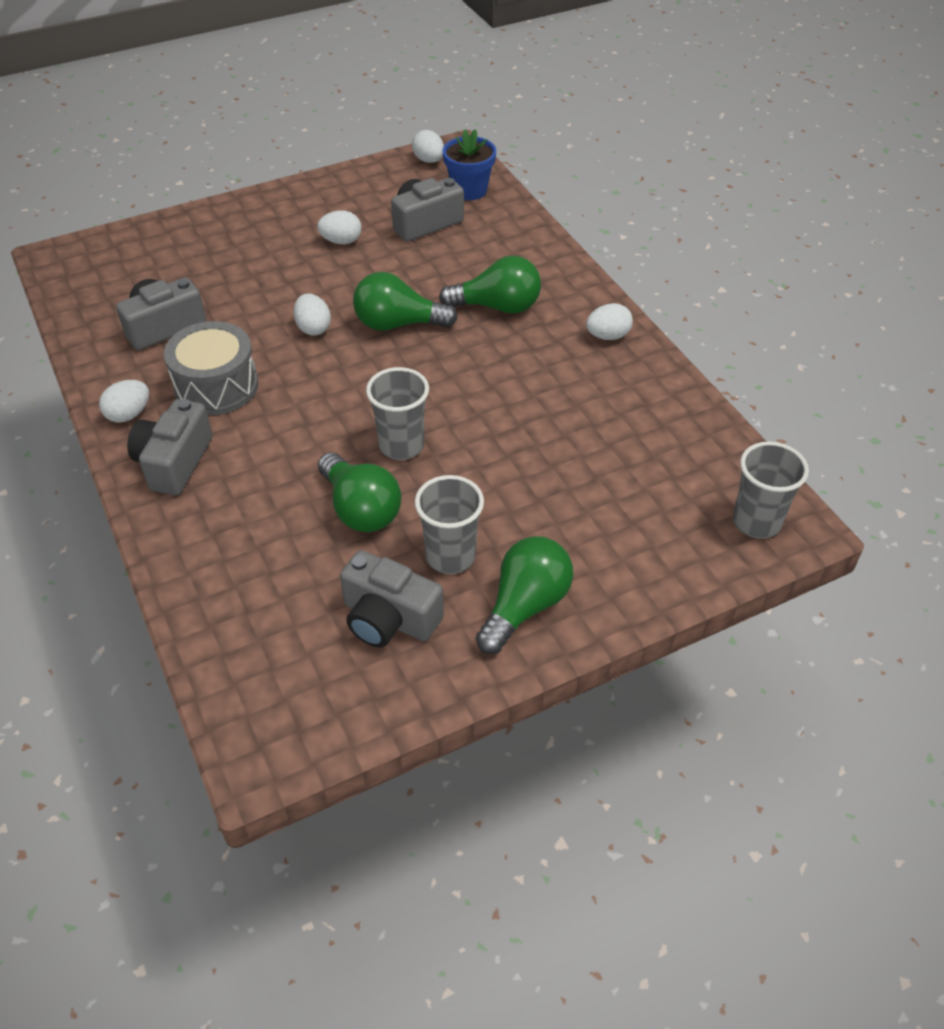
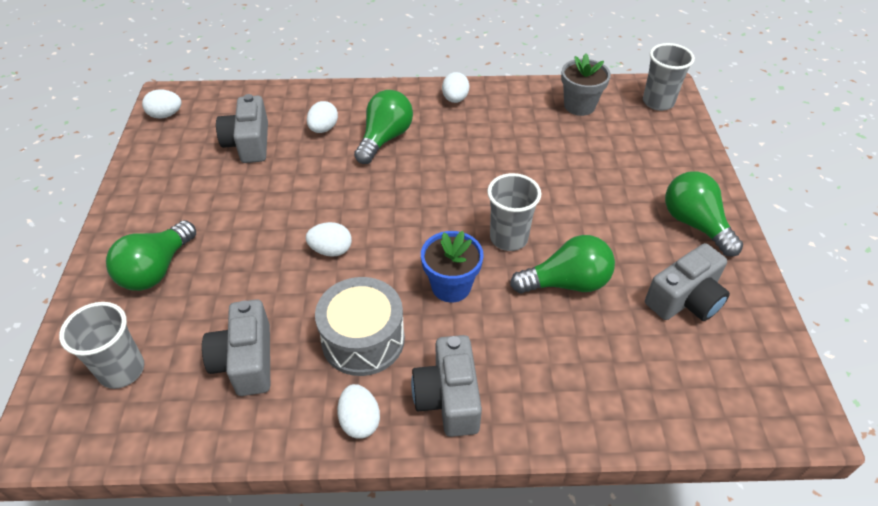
camera: 65 degrees left, 0 degrees up
grey camera [127,399,212,495] -> grey camera turned 45 degrees clockwise [411,335,482,437]
white egg [317,210,362,244] -> white egg moved to [307,101,338,133]
green light bulb [353,272,458,331] -> green light bulb moved to [106,220,196,291]
grey cup [415,475,484,574] -> grey cup moved to [59,302,144,389]
blue flower pot [443,129,496,200] -> blue flower pot moved to [421,231,484,302]
none -> grey flower pot [561,53,611,116]

